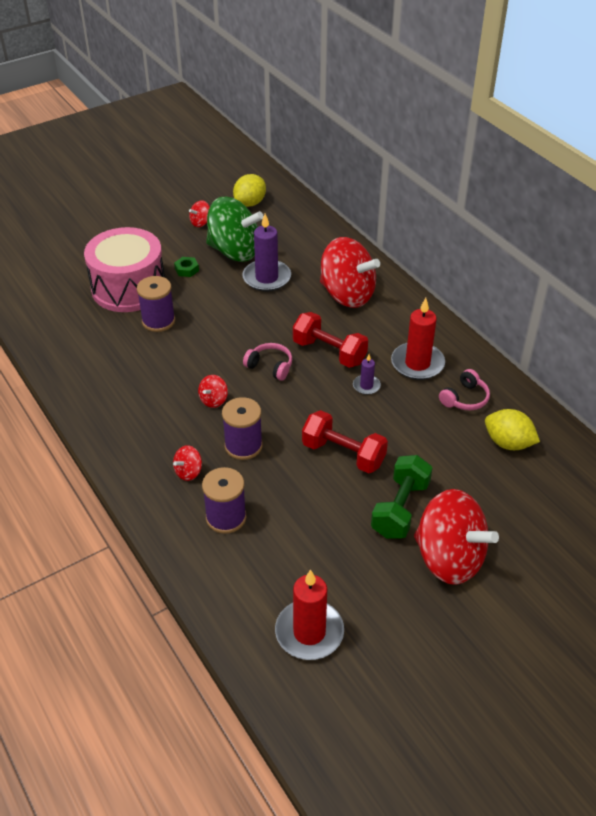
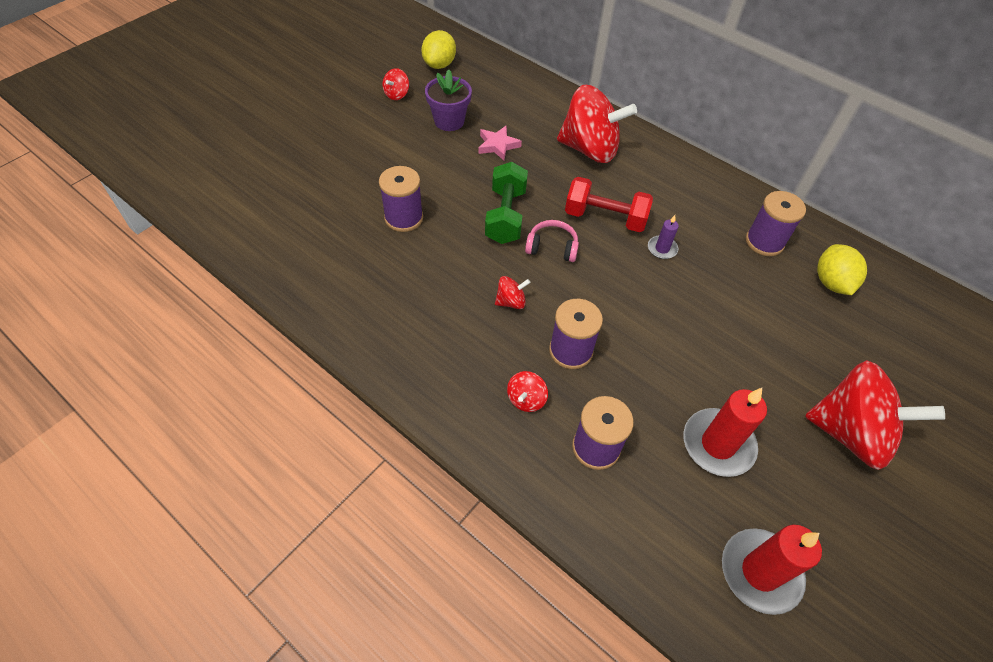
camera: 20 degrees left, 10 degrees up
pink drum [84,227,165,312] -> none
green nut [174,257,199,277] -> none
red spinning top [198,375,228,408] -> red spinning top turned 120 degrees counterclockwise [495,276,530,309]
green spinning top [206,197,263,262] -> purple flower pot [425,70,472,131]
purple candle [242,214,291,292] -> pink star [478,126,522,161]
red dumbbell [302,410,388,473] -> none
green dumbbell [371,455,433,539] -> green dumbbell moved to [485,162,528,244]
red candle [391,298,445,380] -> red candle moved to [683,388,767,477]
pink headphones [439,369,490,410] -> purple spool [746,191,806,256]
yellow lemon [485,409,540,450] -> yellow lemon turned 75 degrees clockwise [817,244,867,295]

